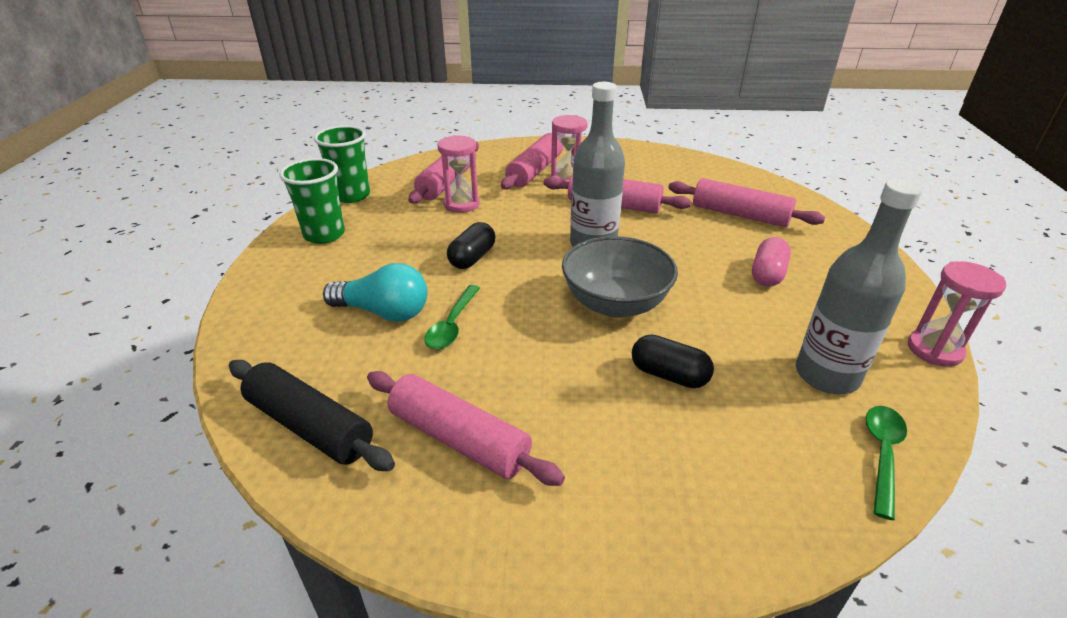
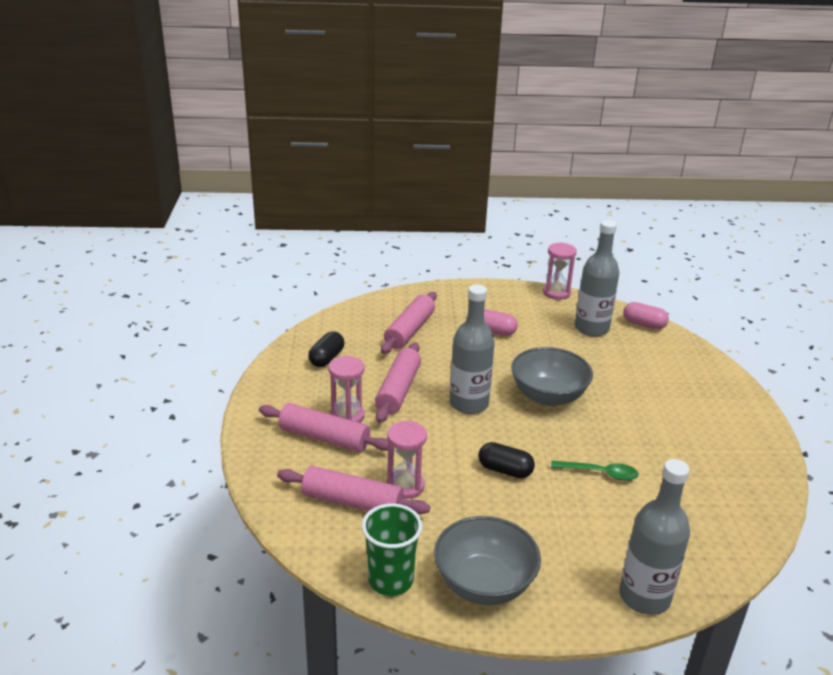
camera: 95 degrees left, 5 degrees down
black rolling pin [229,360,395,471] -> none
green cup [279,158,345,244] -> grey bowl [434,516,541,605]
turquoise light bulb [323,263,428,322] -> none
pink rolling pin [367,371,565,486] -> none
black capsule [632,334,714,388] -> black capsule moved to [308,331,344,367]
green spoon [866,406,907,520] -> pink capsule [623,302,669,330]
none -> grey bottle [619,459,690,615]

